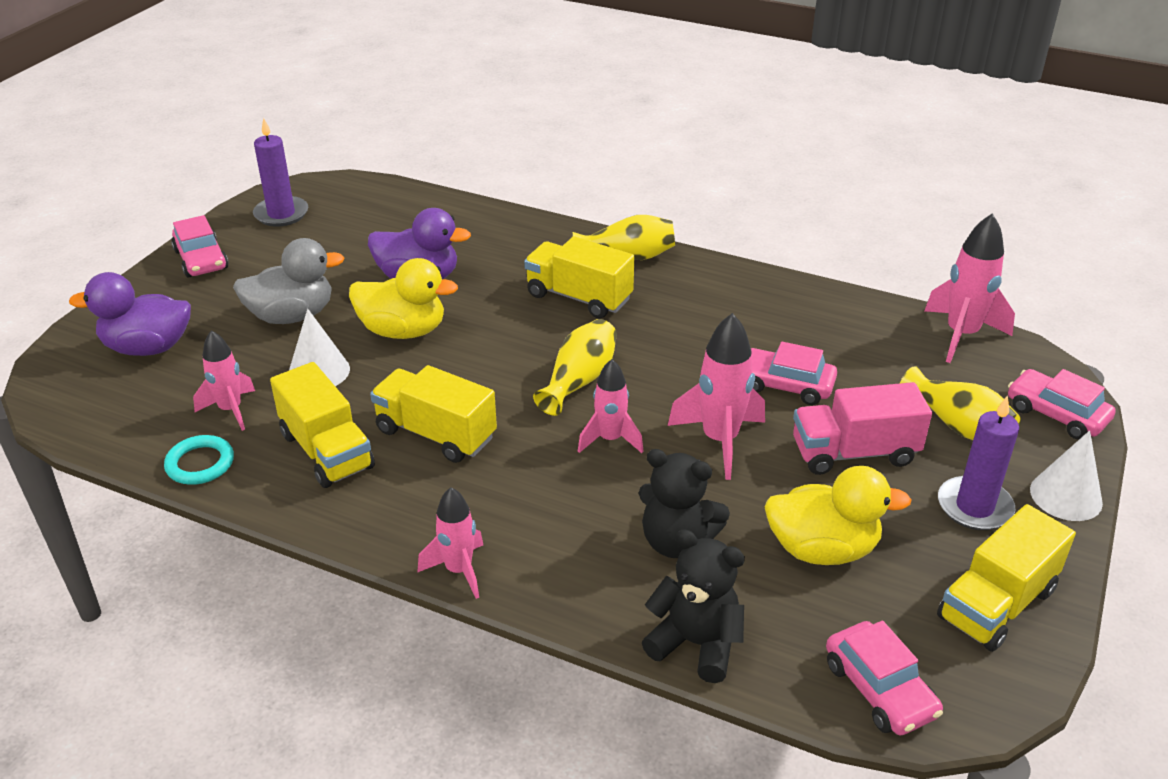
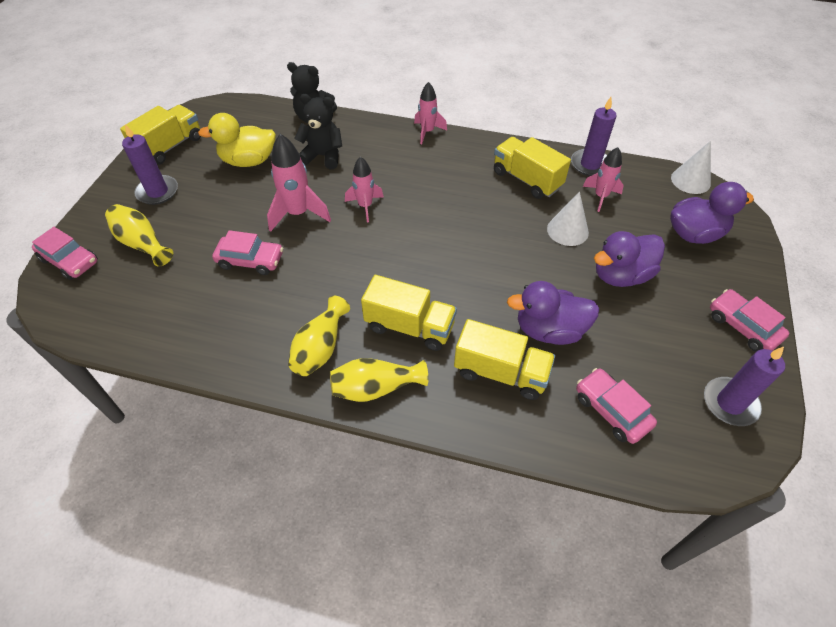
camera: 170 degrees right, 15 degrees up
turquoise ring [164,435,234,485] -> purple candle [571,97,616,176]
grey duck [233,238,345,324] -> purple duck [594,231,665,287]
yellow duck [349,258,458,339] -> none
yellow truck [370,365,497,463] -> yellow truck moved to [454,319,555,400]
yellow vase [533,319,617,416] -> yellow vase moved to [288,296,350,376]
pink truck [793,382,932,475] -> none
pink car [826,620,943,735] -> pink car moved to [576,368,657,444]
pink rocket [924,214,1015,363] -> none
white cone [1030,430,1103,521] -> white cone moved to [671,141,711,194]

